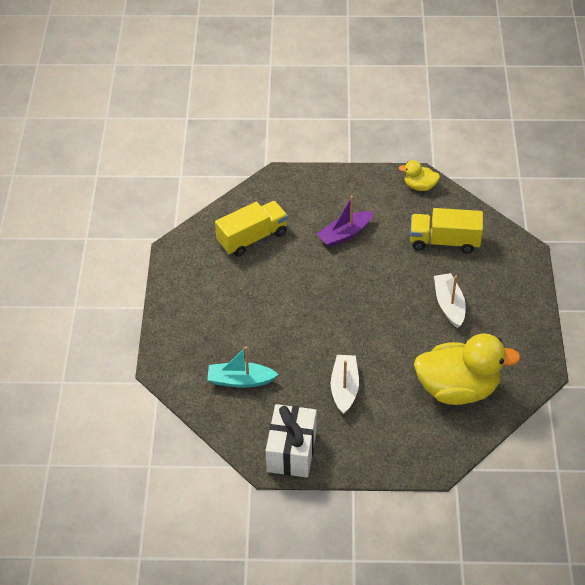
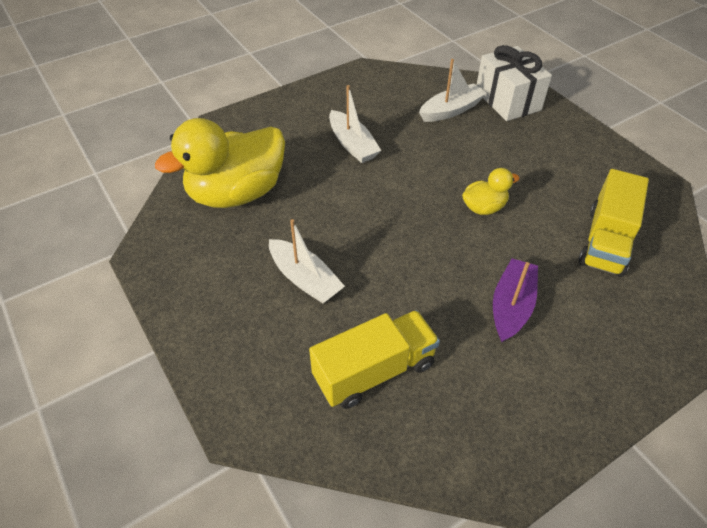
camera: 145 degrees right, 0 degrees up
turquoise boat [207,347,279,388] -> white boat [419,59,487,122]
white gift [266,404,317,478] -> white gift moved to [477,45,552,121]
yellow duck [399,160,440,191] -> yellow duck moved to [462,168,519,215]

